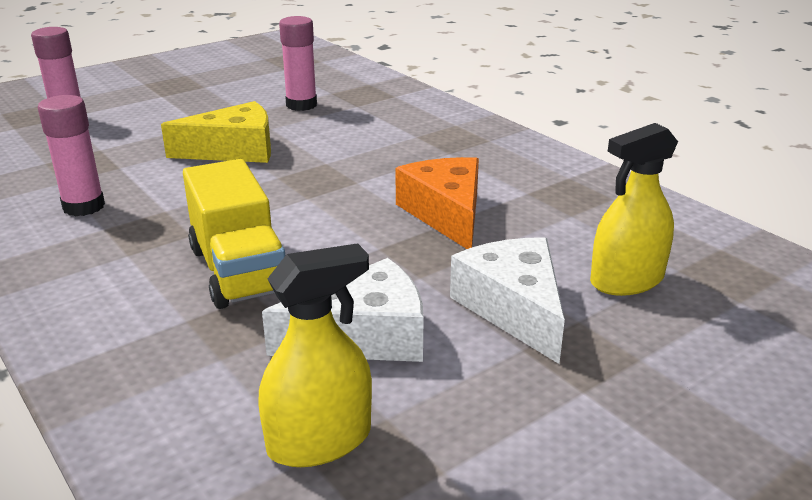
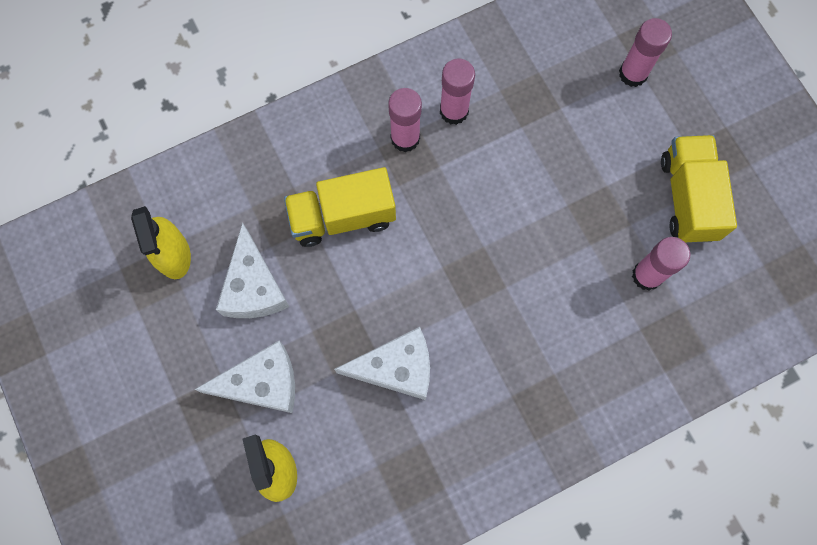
camera: 100 degrees right, 45 degrees up
yellow cheese [161,101,271,163] -> none
orange cheese [396,157,479,249] -> white cheese [334,327,430,400]
none -> pink glue stick [388,88,422,152]
none -> yellow truck [661,135,737,243]

